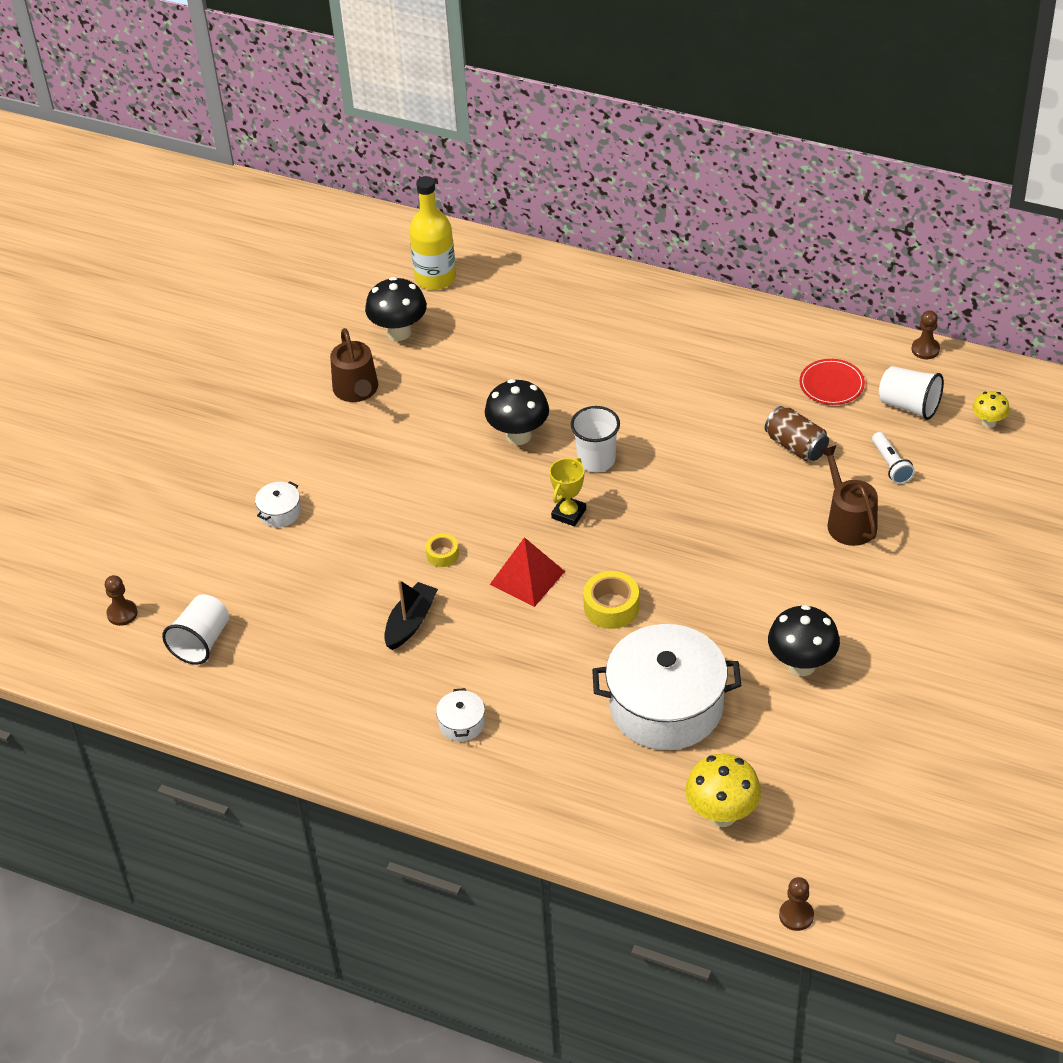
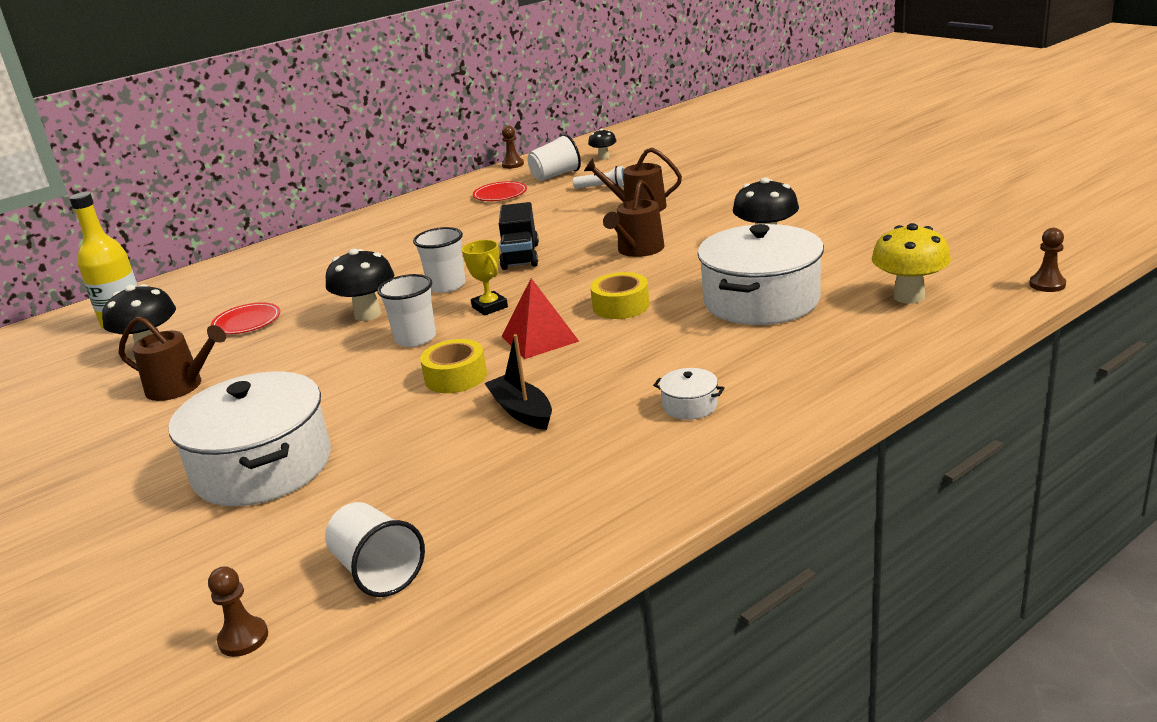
camera: 60 degrees left, 20 degrees down
white pot [255,481,301,527] -> white pot [169,372,331,506], size x2.47
yellow tape [426,534,459,567] -> yellow tape [420,339,487,393], size x1.67
brown can [765,406,829,461] -> none
yellow mushroom [973,391,1010,428] -> black mushroom [588,128,616,160]
none -> red plate [211,303,280,334]
none -> white cup [377,274,436,347]
none -> black truck [499,202,539,270]
none -> brown watering can [603,180,664,257]

